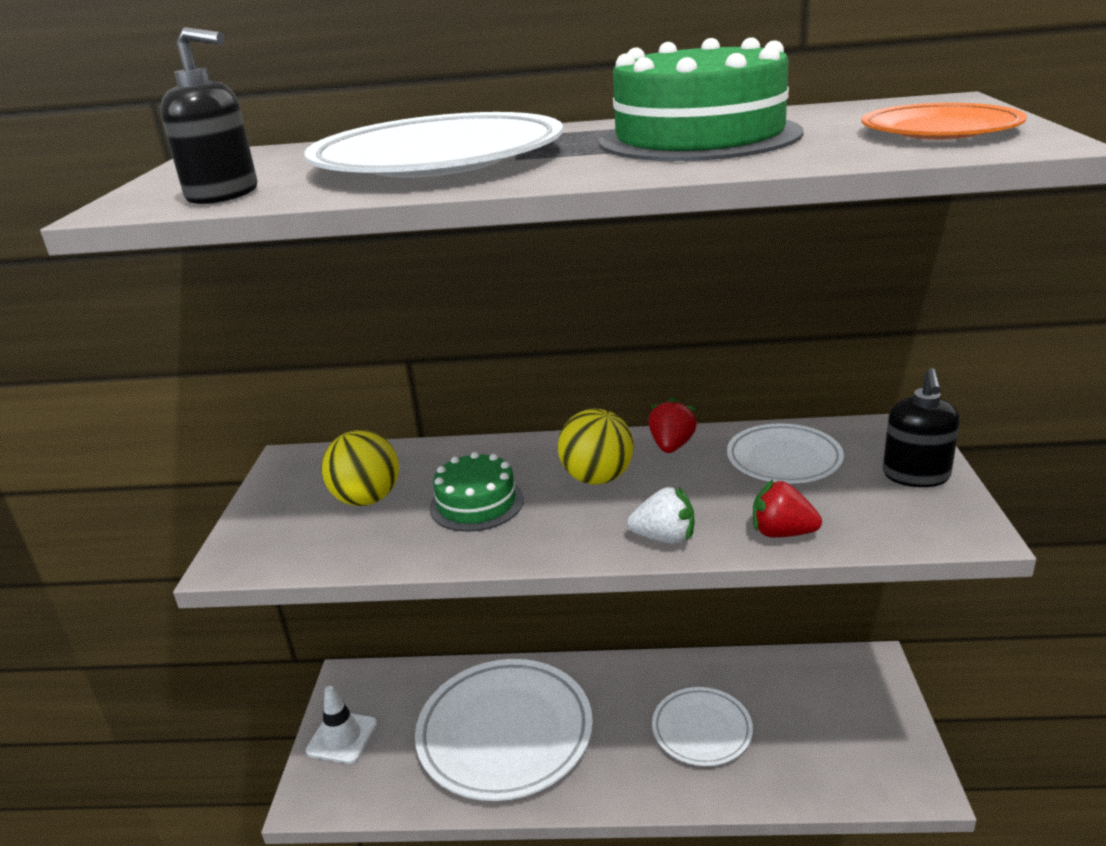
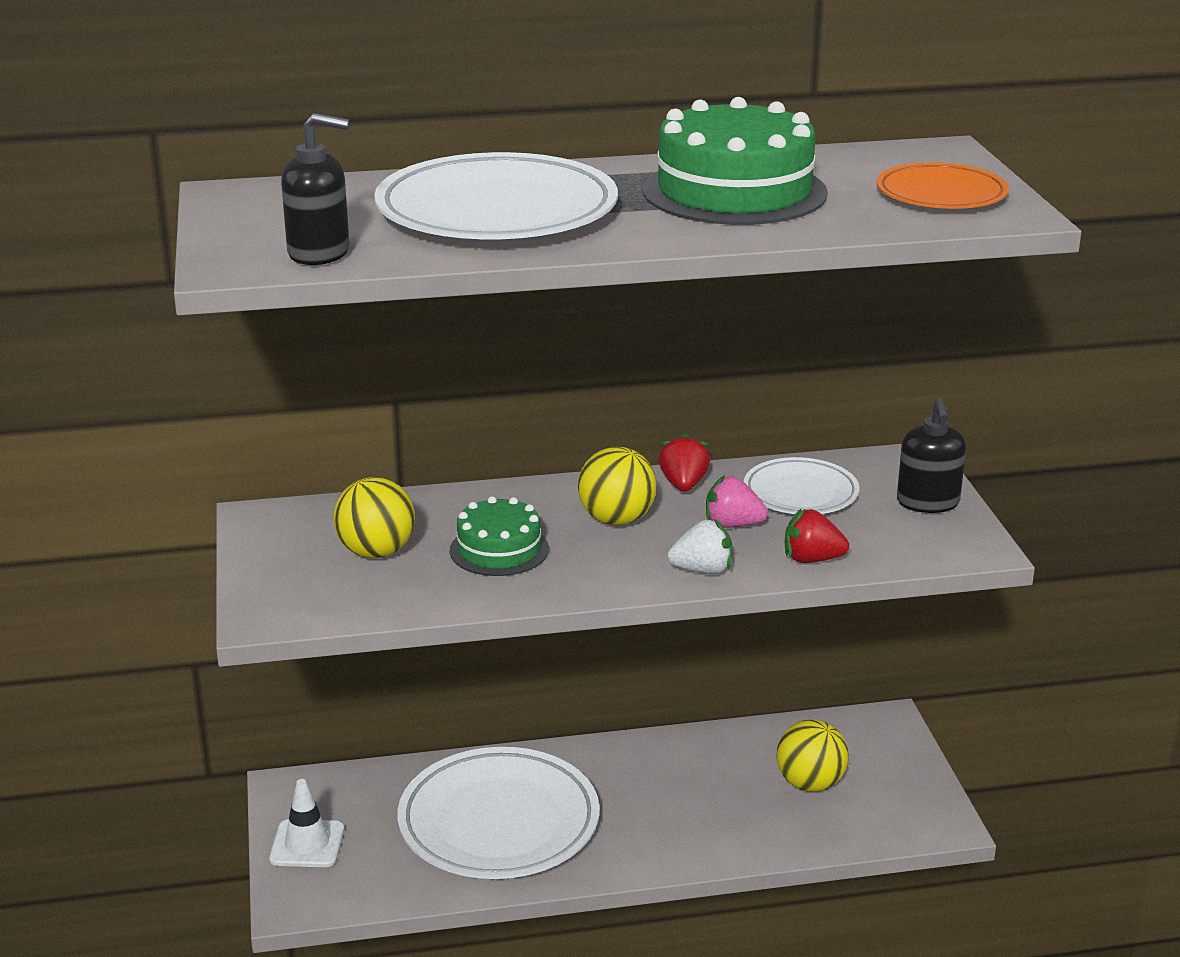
camera: 15 degrees left, 0 degrees up
white plate [652,687,753,766] -> none
none -> pink strawberry [706,475,768,528]
none -> yellow ball [777,720,849,792]

